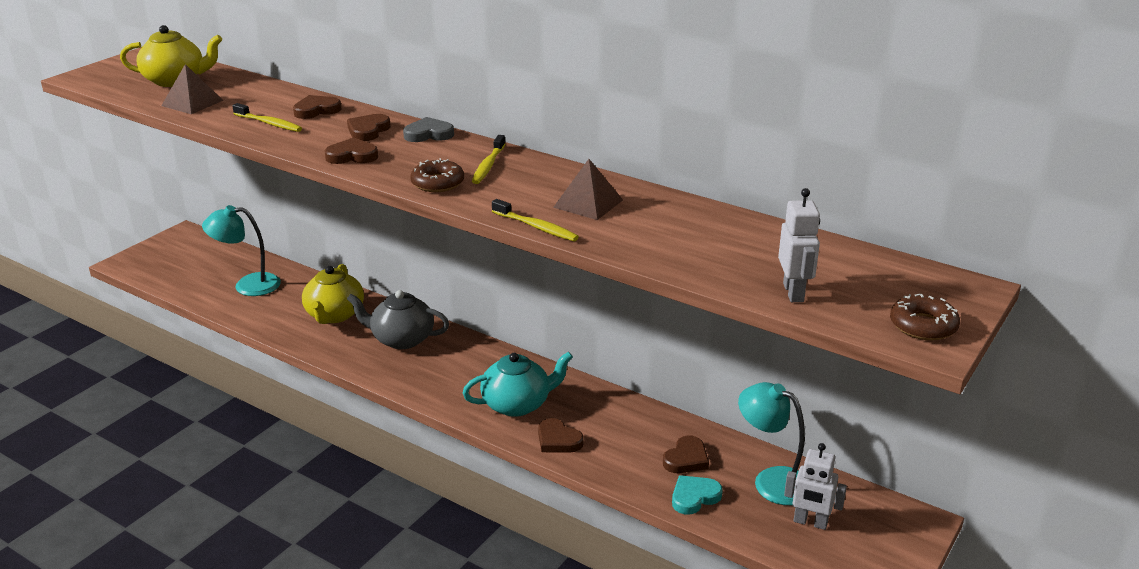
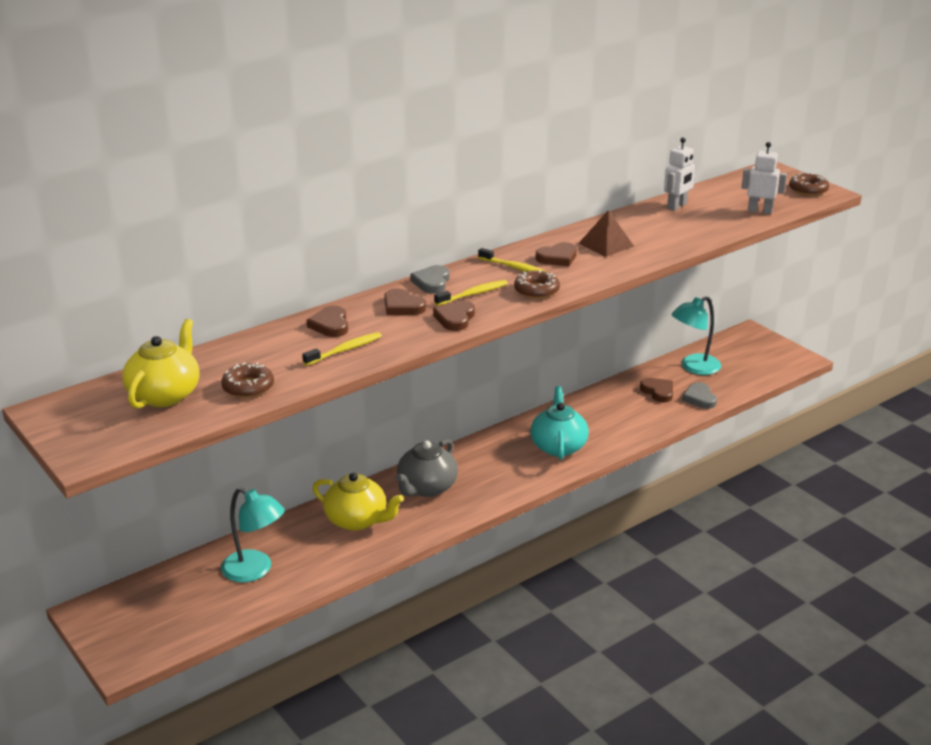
camera: 70 degrees left, 0 degrees up
brown pyramid [161,64,224,114] -> brown donut [221,362,274,398]
turquoise lamp [202,205,281,296] -> turquoise lamp turned 75 degrees counterclockwise [221,488,285,582]
yellow toothbrush [492,199,579,241] -> yellow toothbrush moved to [434,280,508,306]
brown heart [538,418,584,453] -> brown heart moved to [535,242,577,266]
turquoise heart [672,475,723,515] -> grey heart [682,382,717,409]
white robot [784,443,847,530] -> white robot moved to [664,137,696,211]

